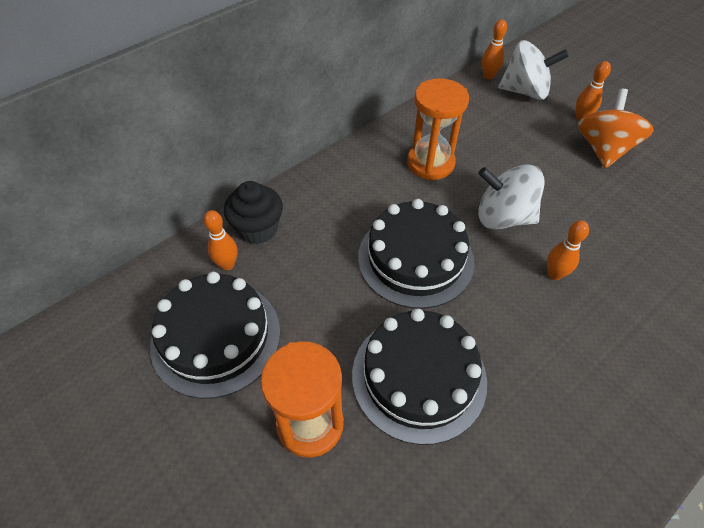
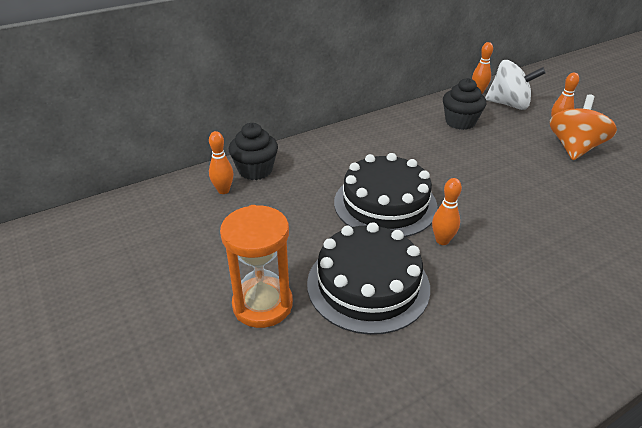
camera: 10 degrees right, 15 degrees down
black cake [150,272,280,399] -> none
orange hourglass [407,78,469,180] -> none
white spinning top [478,164,544,230] -> none
orange bowling pin [547,220,589,280] -> orange bowling pin moved to [432,178,462,245]
none -> black cupcake [443,78,486,130]

